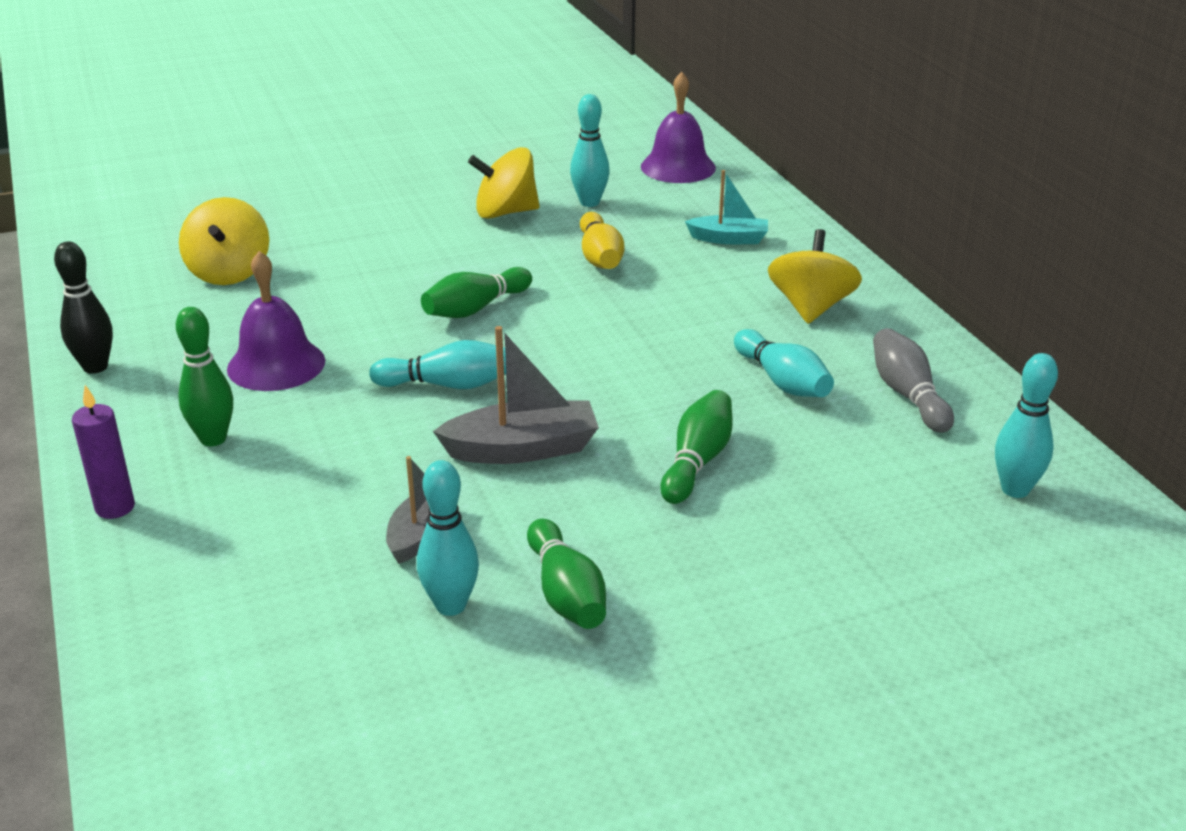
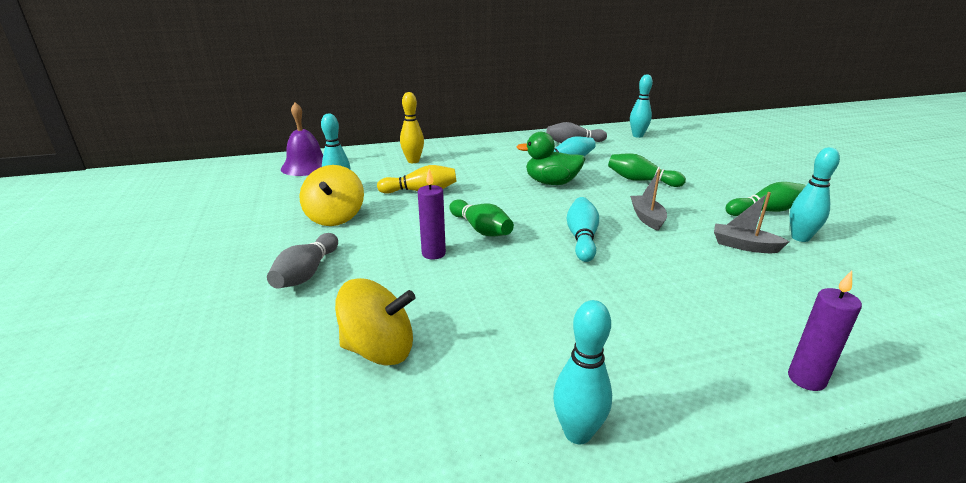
camera: 85 degrees left, 5 degrees down
black bowling pin [54,241,113,374] -> turquoise bowling pin [553,300,612,444]
green bowling pin [176,307,233,446] -> none
purple bell [227,251,325,391] -> none
grey boat [433,326,599,464] -> grey boat [630,169,667,231], size x0.66
turquoise boat [685,170,768,244] -> yellow bowling pin [400,92,424,163]
yellow spinning top [768,229,862,324] -> none
none -> grey bowling pin [267,233,338,289]
none -> purple candle [418,169,446,259]
none -> green duck [516,132,585,185]

